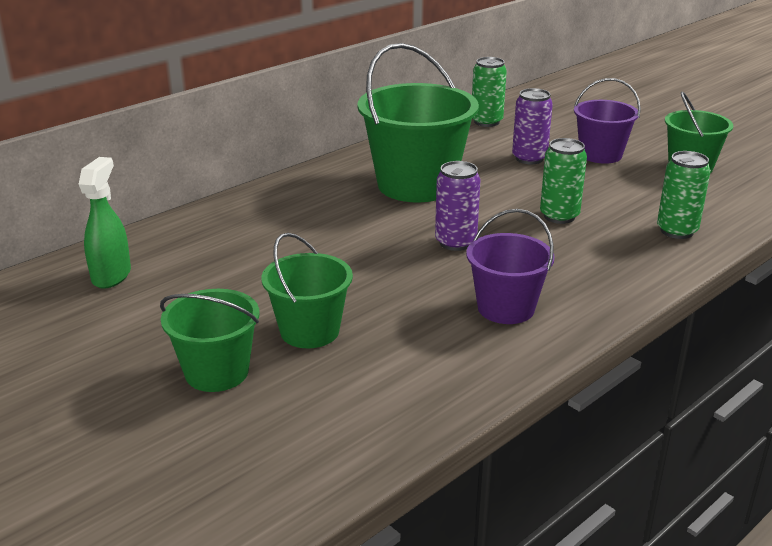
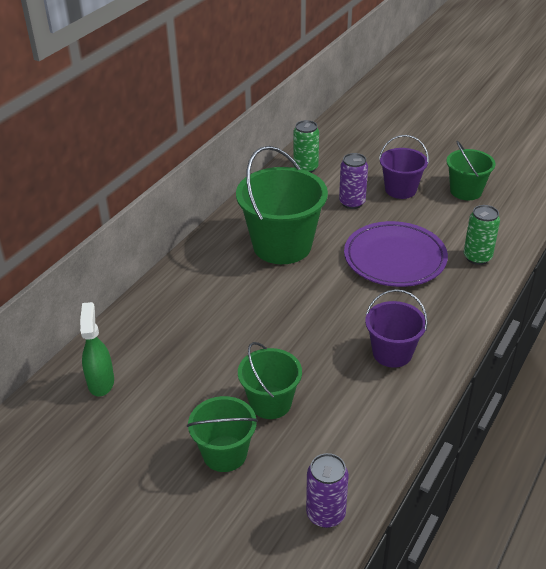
camera: 15 degrees left, 10 degrees up
purple can [435,161,481,251] -> purple can moved to [306,453,349,528]
green can [540,138,587,224] -> purple plate [344,221,448,287]

